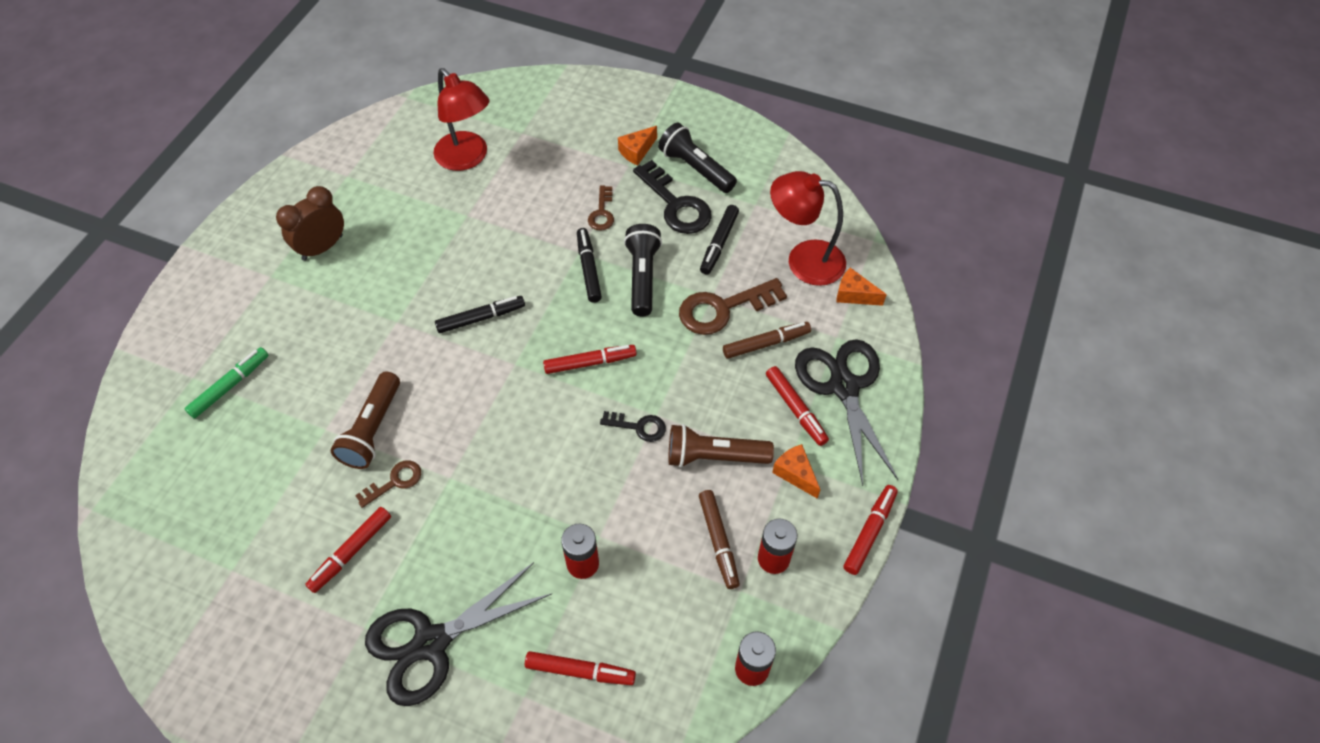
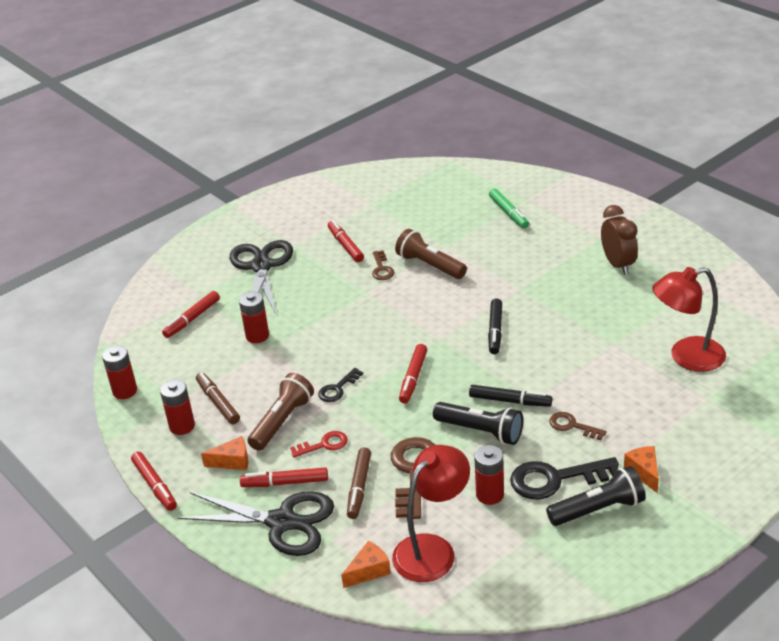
camera: 120 degrees right, 20 degrees down
brown marker [699,490,740,589] -> brown marker turned 45 degrees clockwise [196,372,240,424]
black marker [700,205,739,275] -> red battery [474,445,504,505]
none -> red key [290,431,348,457]

